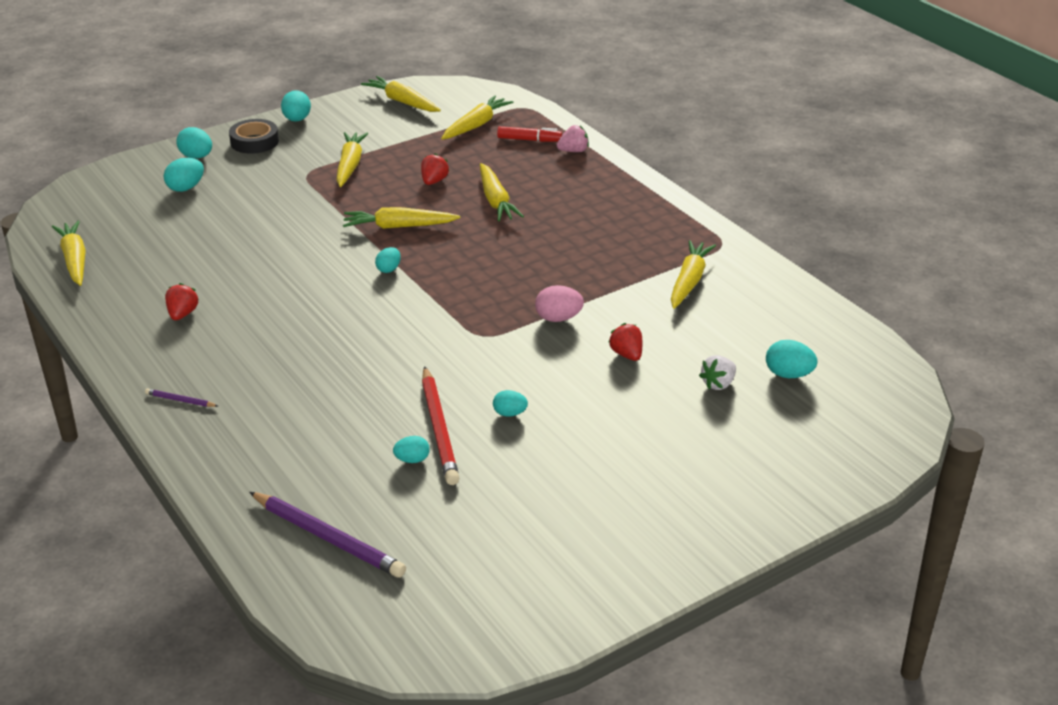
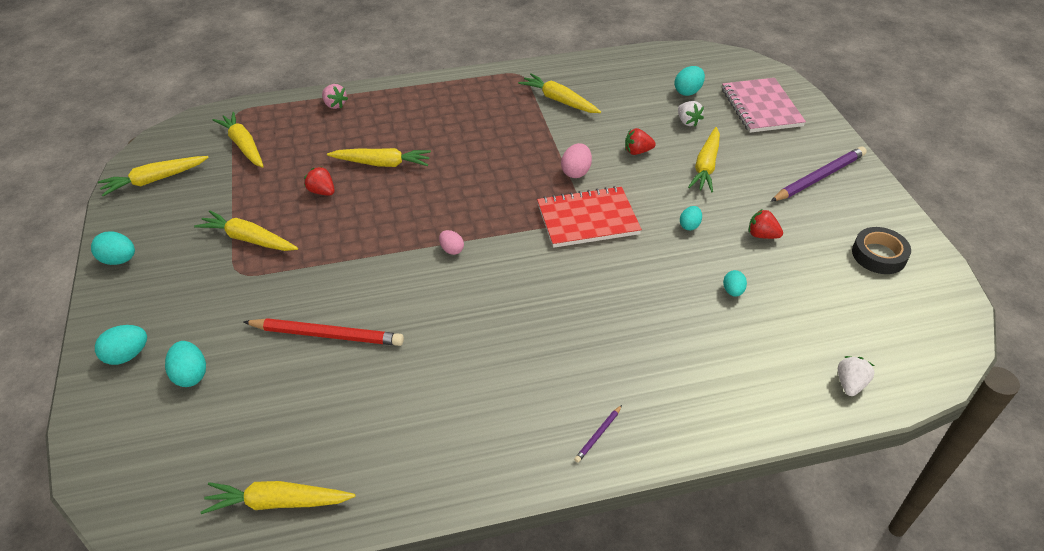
camera: 70 degrees left, 10 degrees up
red strawberry [165,283,199,320] -> red strawberry moved to [749,209,783,239]
black tape [229,119,279,154] -> black tape moved to [852,227,911,274]
purple pencil [249,492,406,578] -> purple pencil moved to [771,146,867,202]
yellow carrot [343,207,460,229] -> yellow carrot moved to [688,127,720,193]
turquoise egg [375,247,401,273] -> pink egg [439,230,464,255]
red pencil [422,366,460,485] -> red pencil moved to [244,318,404,346]
red marker [497,126,562,142] -> none
pink strawberry [557,125,589,152] -> pink strawberry turned 135 degrees clockwise [322,84,348,109]
none -> red notebook [537,186,642,248]
none -> pink notebook [722,78,806,133]
none -> white strawberry [838,356,875,396]

